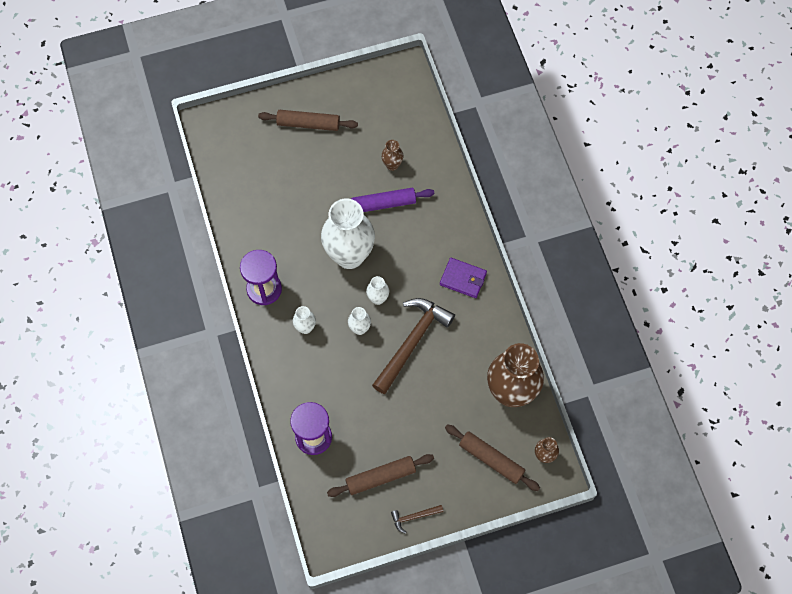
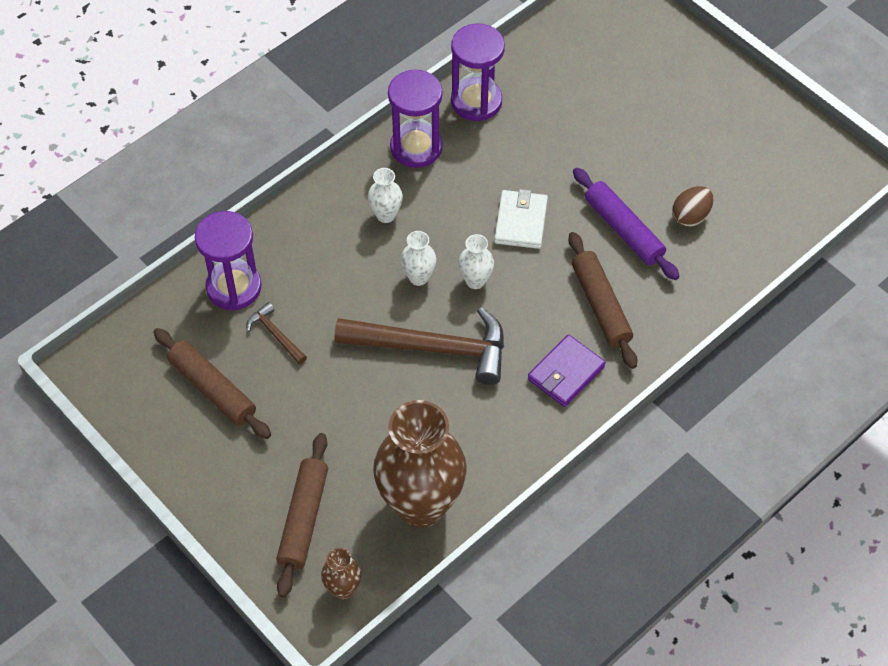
camera: 65 degrees right, 10 degrees down
brown rolling pin [258,110,358,131] -> brown rolling pin moved to [568,232,637,369]
white vase [321,198,375,269] -> white wallet [494,189,548,249]
brown vase [381,140,403,171] -> brown egg [672,186,713,227]
brown hammer [391,505,443,534] -> brown hammer moved to [247,302,307,365]
purple wallet [440,258,487,298] -> purple wallet turned 45 degrees clockwise [528,335,606,407]
none -> purple hourglass [451,24,505,121]

